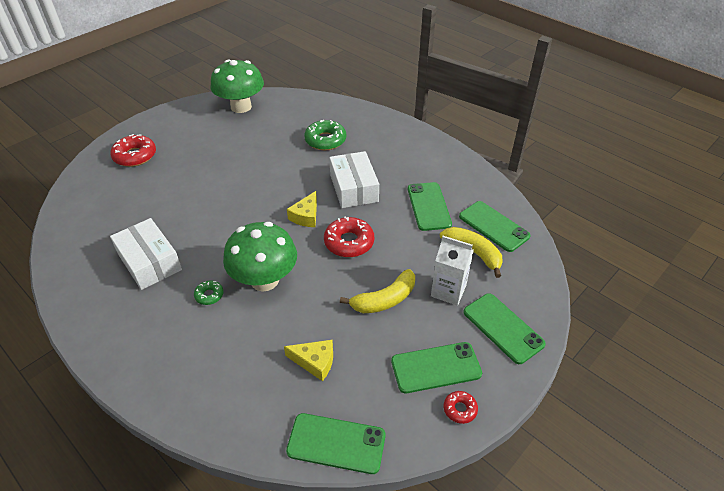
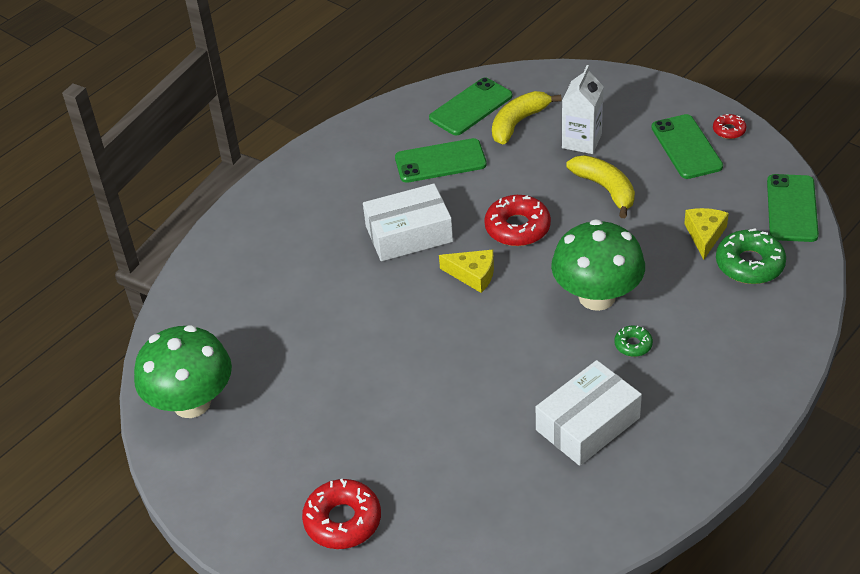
camera: 90 degrees left, 0 degrees up
green donut [304,120,346,150] -> green donut moved to [716,228,786,284]
green phone [463,293,546,364] -> none

